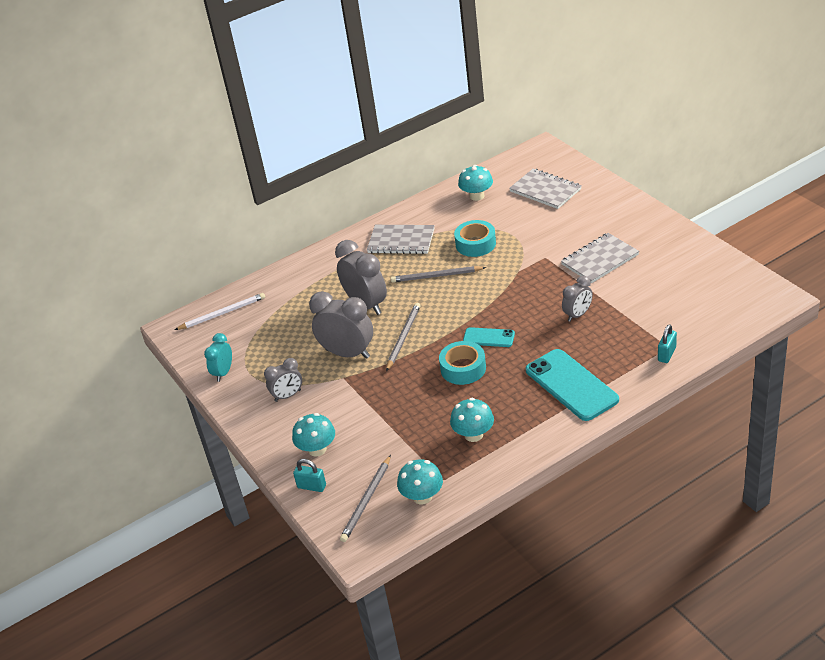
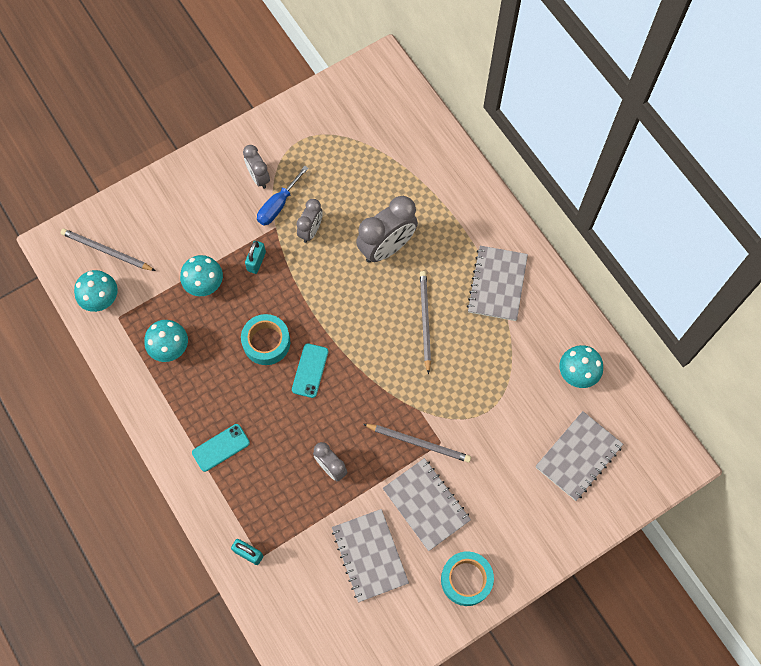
camera: 85 degrees right, 30 degrees up
white pencil [175,293,265,330] -> none
turquoise clock [204,333,232,382] -> none
turquoise mushroom [292,413,335,457] -> turquoise mushroom moved to [180,255,223,296]
turquoise padlock [293,459,326,492] -> turquoise padlock moved to [245,241,266,274]
grey clock [309,291,373,359] -> grey clock [297,199,323,243], size x0.57
grey pencil [386,303,420,371] -> grey pencil moved to [363,424,471,462]
turquoise tape [454,220,496,257] -> turquoise tape moved to [441,551,494,606]
turquoise phone [526,349,619,421] -> turquoise phone [192,424,250,472], size x0.53
none -> blue screwdriver [257,166,309,225]
none -> grey notebook [332,509,409,602]

